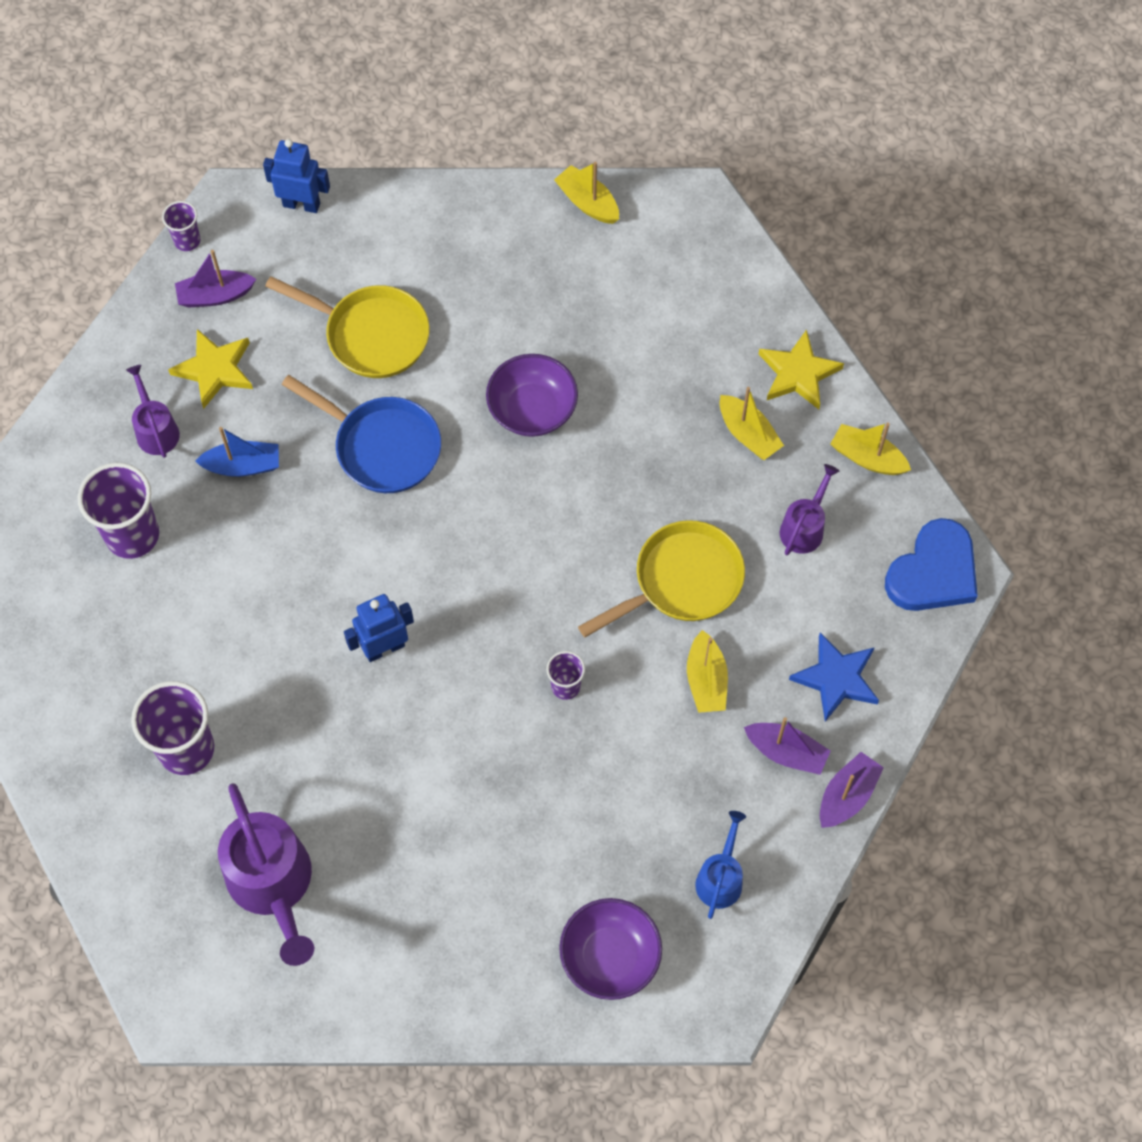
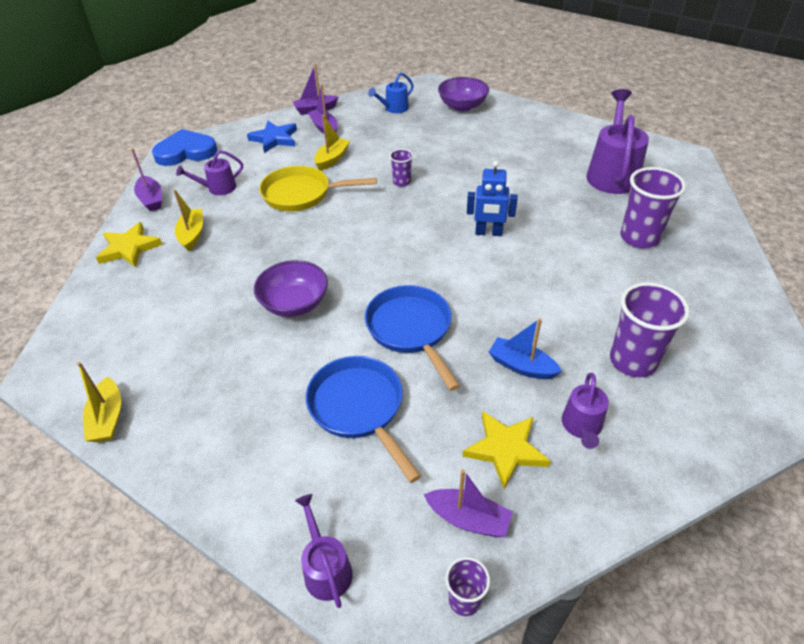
camera: 145 degrees left, 20 degrees down
blue robot [263,139,330,213] -> purple watering can [295,494,353,608]
yellow pan [265,276,430,378] -> blue pan [306,356,421,483]
yellow boat [830,422,911,475] -> purple boat [131,148,162,211]

